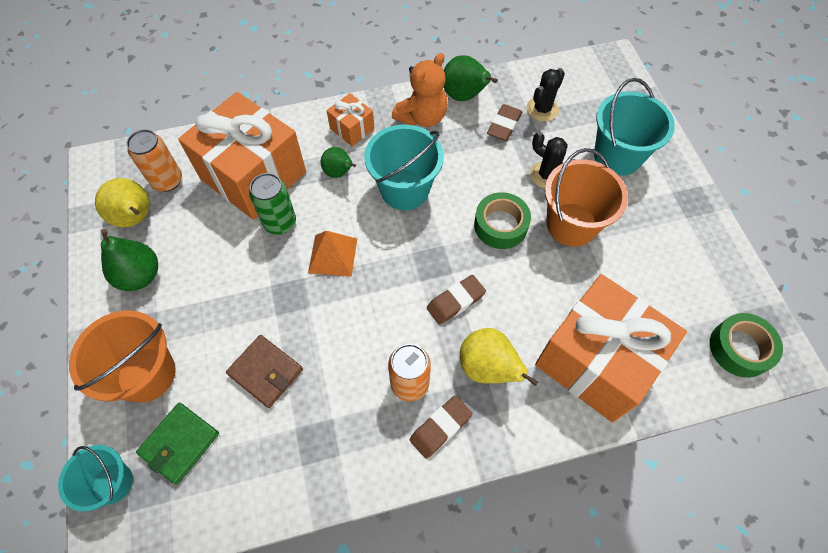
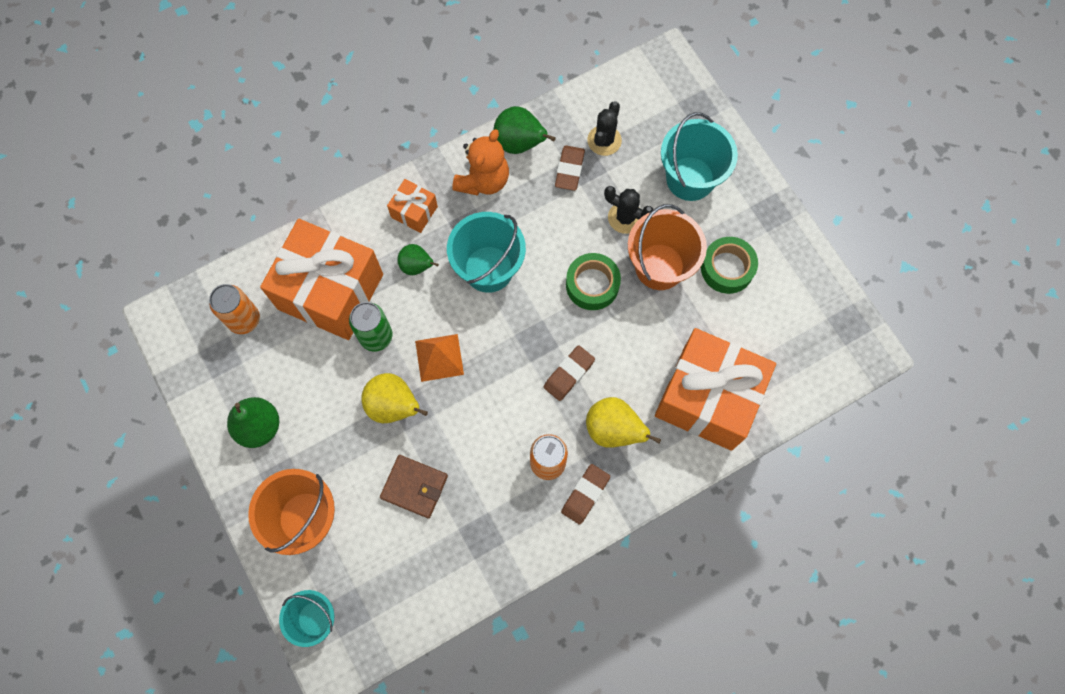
camera: 15 degrees left, 10 degrees up
yellow pear [95,178,150,227] -> yellow pear moved to [361,373,428,423]
green wallet [136,403,219,485] -> none
green tape [710,313,783,378] -> green tape moved to [701,237,758,294]

